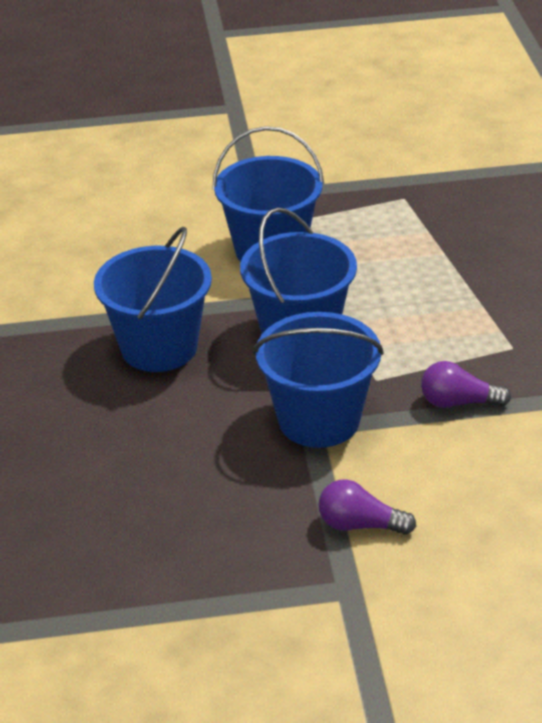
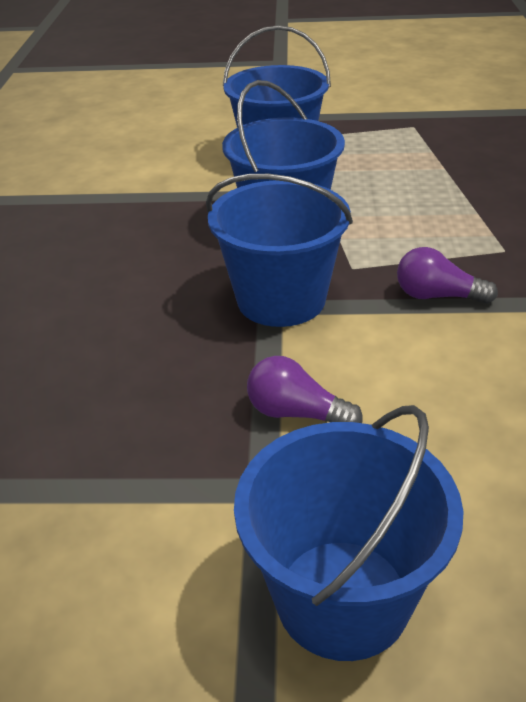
camera: 10 degrees right, 0 degrees up
blue bucket [94,227,212,372] -> blue bucket moved to [234,405,464,661]

